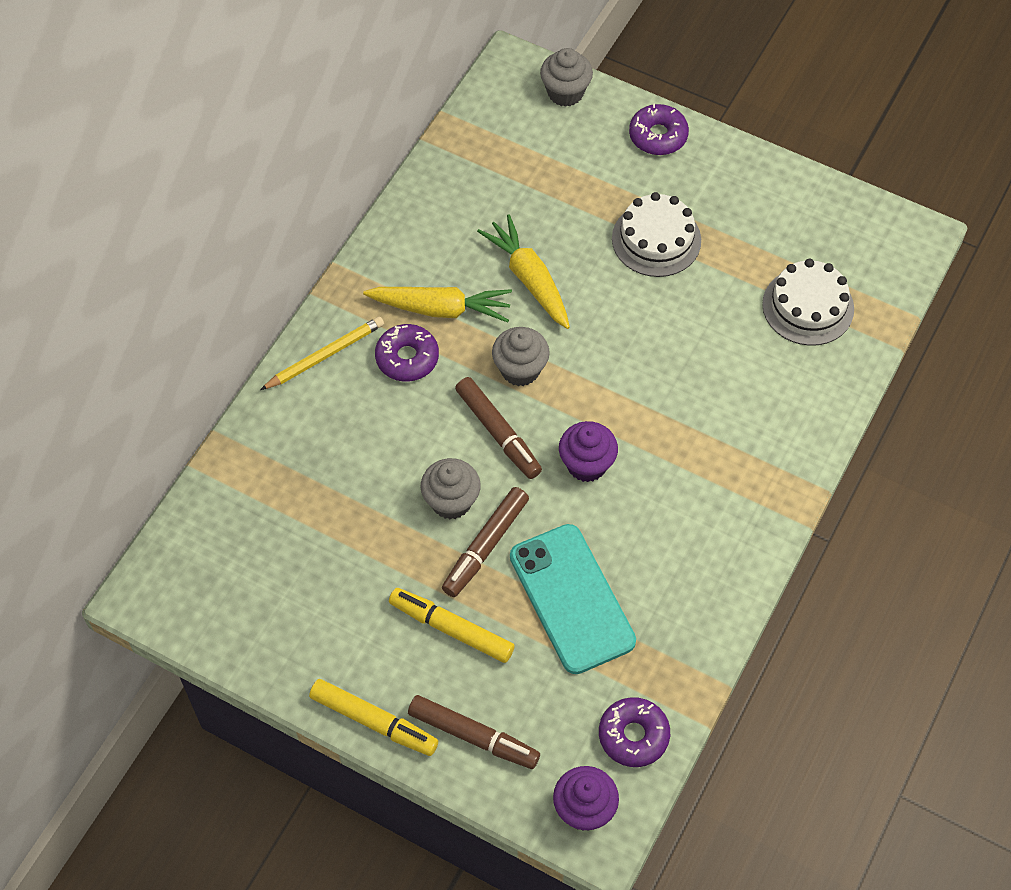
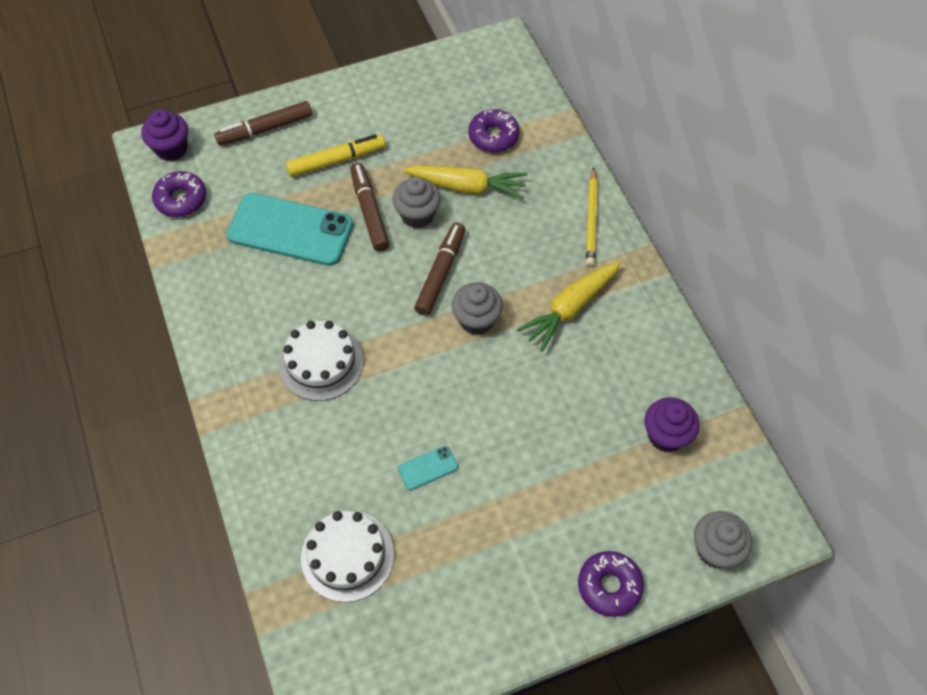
camera: 130 degrees right, 0 degrees up
yellow marker [309,679,438,756] -> none
purple donut [375,324,439,382] -> purple donut moved to [469,109,519,152]
brown marker [455,377,542,479] -> brown marker turned 105 degrees clockwise [414,222,465,316]
yellow carrot [477,214,570,329] -> yellow carrot moved to [403,165,528,199]
purple cupcake [559,421,618,482] -> purple cupcake moved to [645,397,699,452]
white cake [612,192,701,277] -> white cake moved to [279,321,364,401]
none -> turquoise phone [398,446,458,490]

